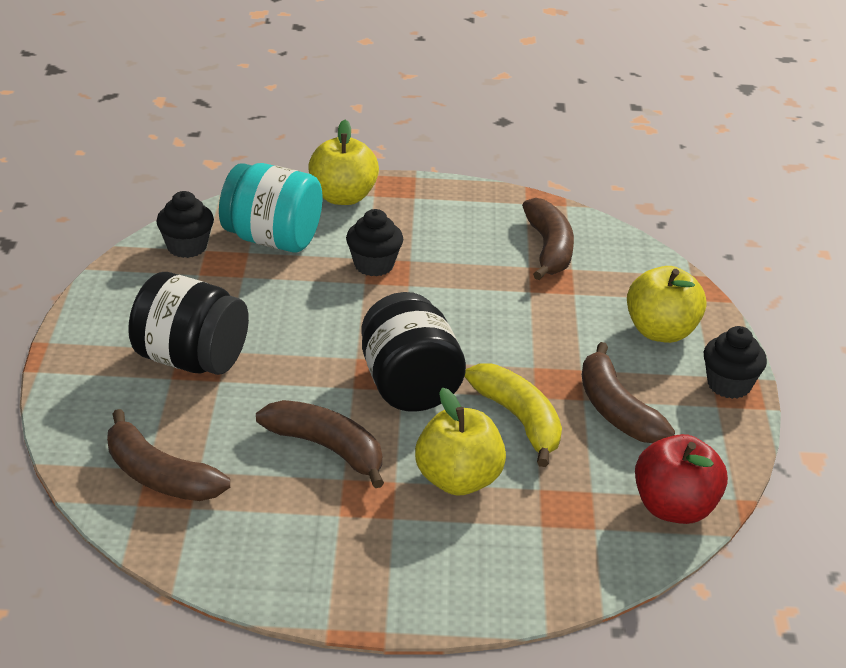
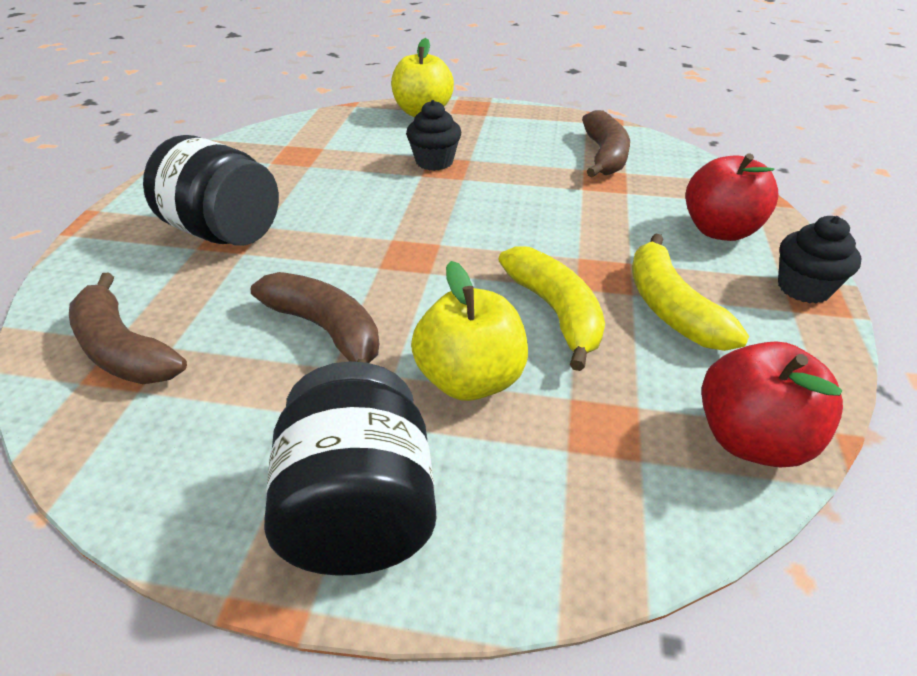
camera: 10 degrees right, 5 degrees up
black cupcake [156,191,214,258] -> none
turquoise jar [219,163,322,252] -> none
black jar [362,292,466,412] -> black jar moved to [264,361,436,576]
brown banana [582,342,675,443] -> yellow banana [632,233,749,351]
yellow apple [627,266,707,343] -> red apple [686,153,779,241]

